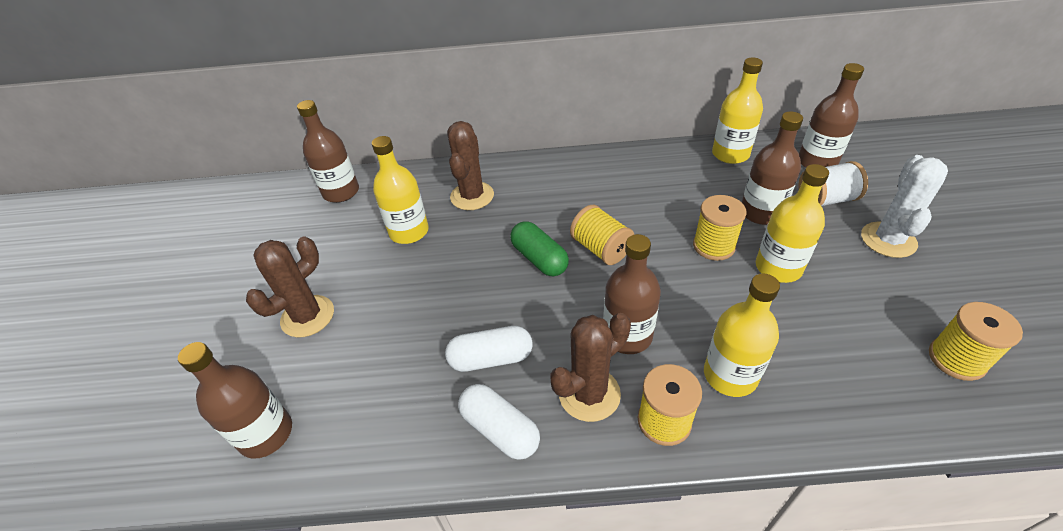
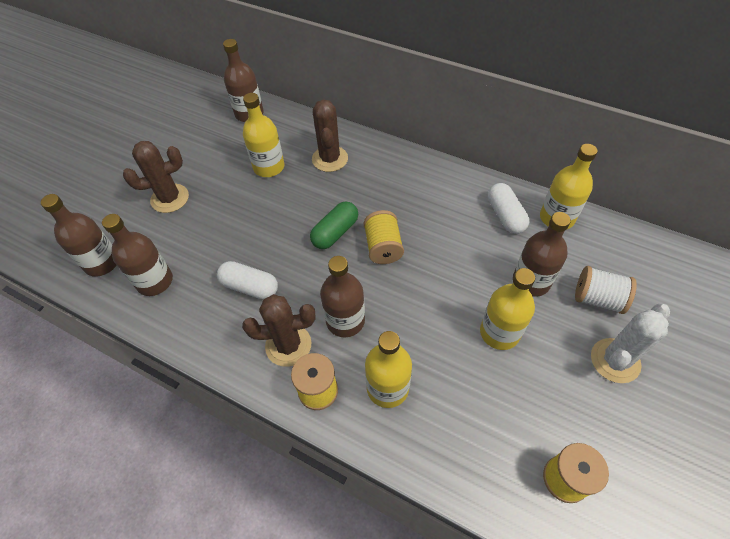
camera: 30 degrees right, 10 degrees up
brown cactus [447,121,494,210] -> brown cactus turned 45 degrees counterclockwise [312,99,348,172]
white capsule [458,384,540,460] -> white capsule moved to [488,183,529,234]
green capsule [510,221,569,276] -> green capsule turned 45 degrees clockwise [310,201,358,249]
yellow spool [693,195,747,261] -> none
brown bottle [799,63,864,168] -> brown bottle moved to [102,214,173,296]

